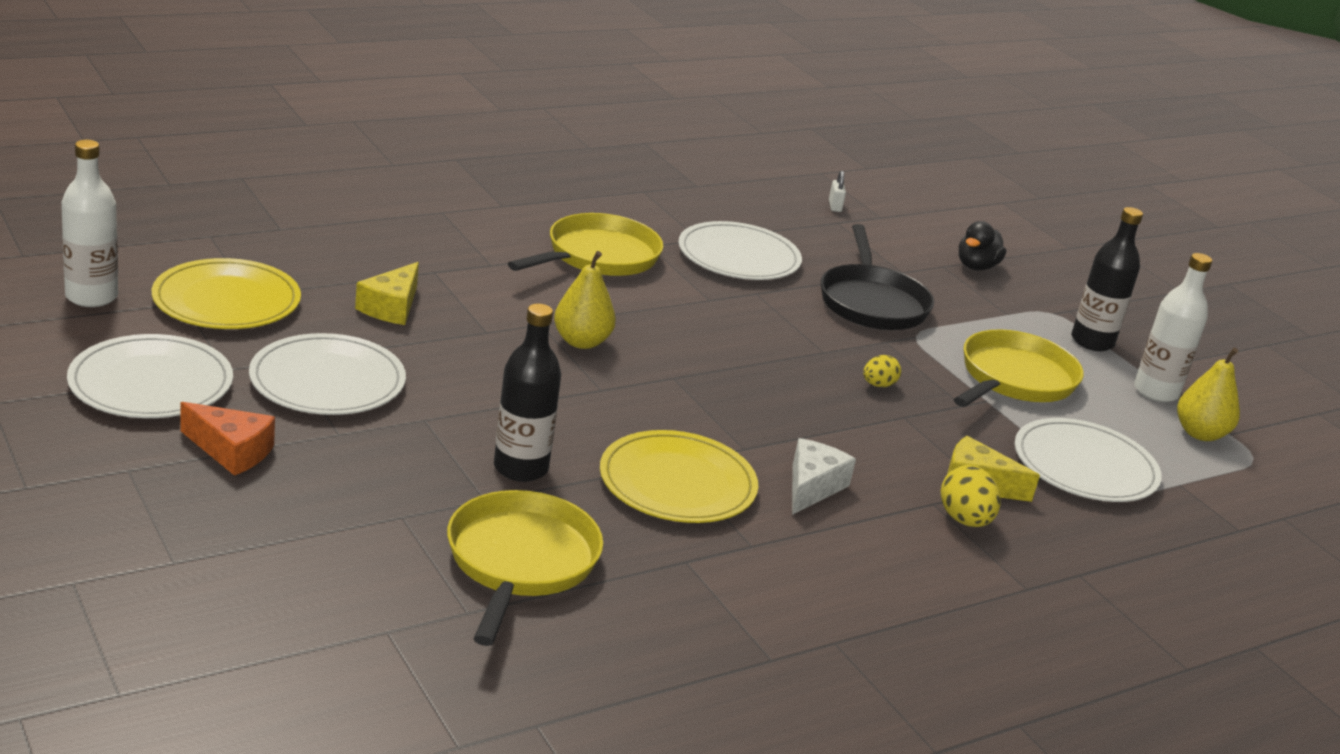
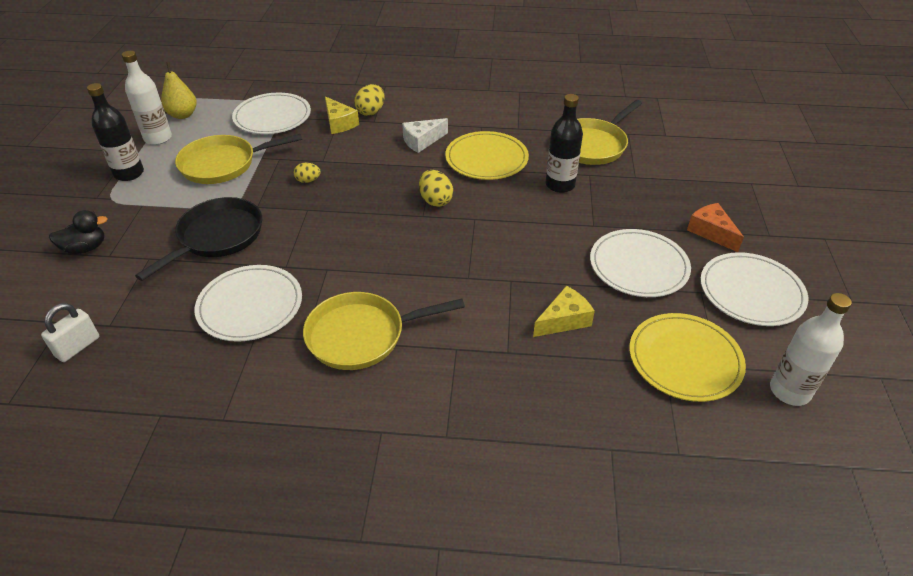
camera: 140 degrees left, 15 degrees up
yellow pear [554,251,615,349] -> none
white padlock [829,171,846,212] -> white padlock [41,303,99,362], size x1.60
none -> yellow egg [419,170,453,207]

